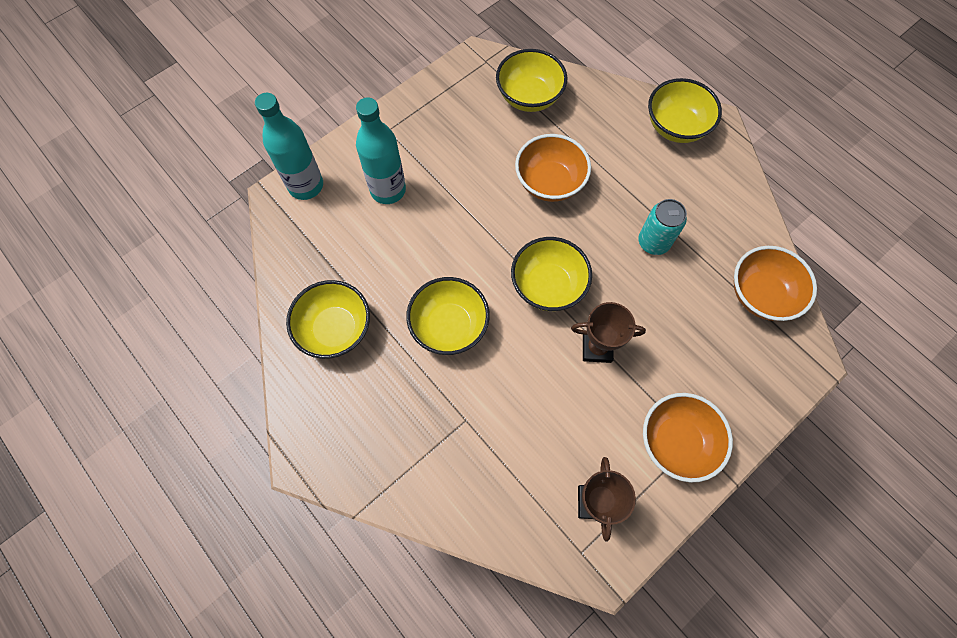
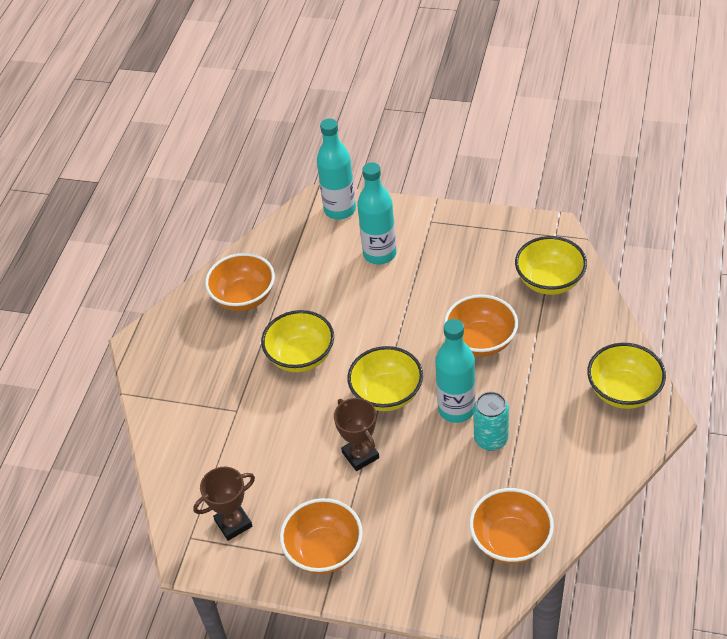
camera: 60 degrees right, 20 degrees down
yellow bowl [286,280,370,359] -> orange bowl [205,253,275,311]
none -> turquoise bottle [435,319,476,423]

